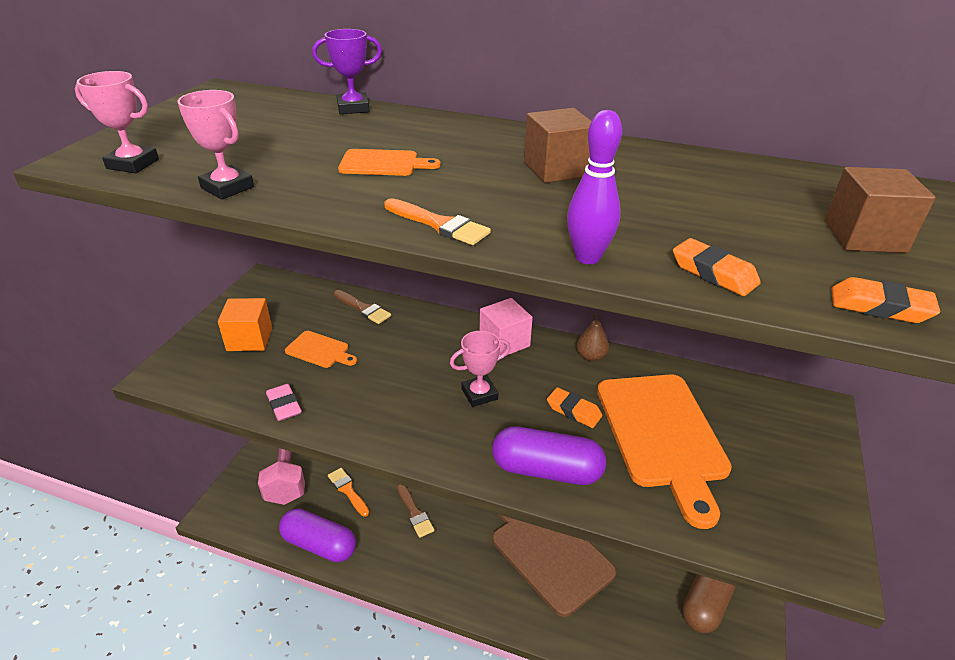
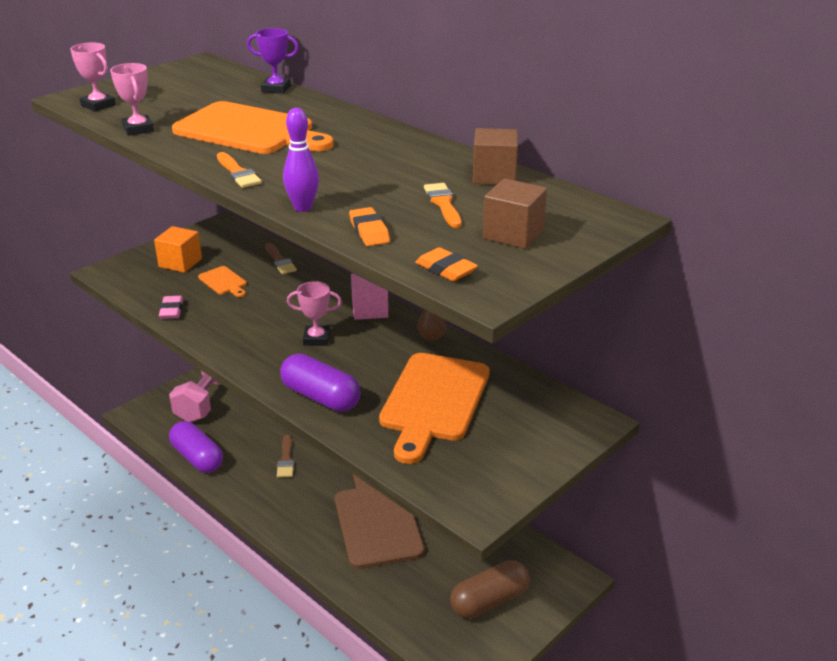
camera: 25 degrees right, 5 degrees down
orange brush [328,468,369,517] -> orange brush moved to [424,183,462,228]
orange cutting board [338,149,440,176] -> orange cutting board [172,101,334,154], size x2.23
brown cube [524,108,591,183] -> brown cube moved to [473,128,518,185]
orange eraser [547,387,602,428] -> none

